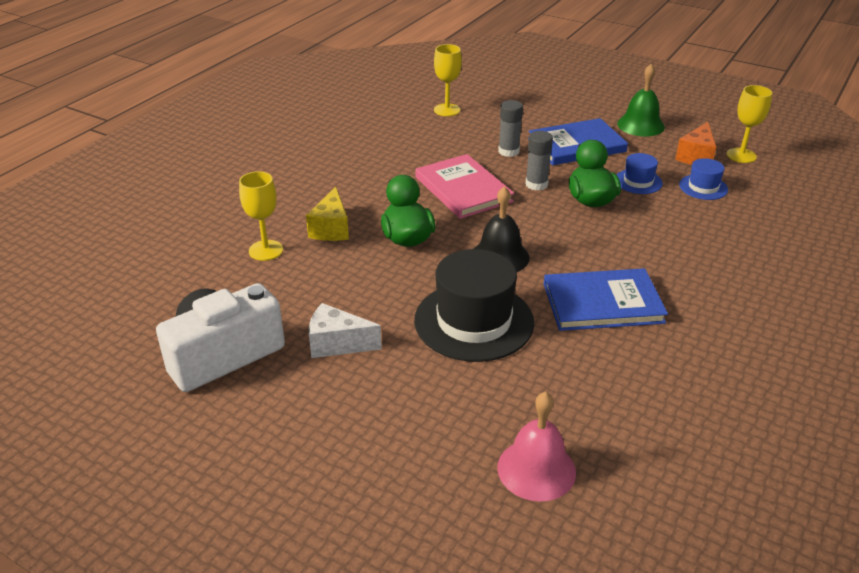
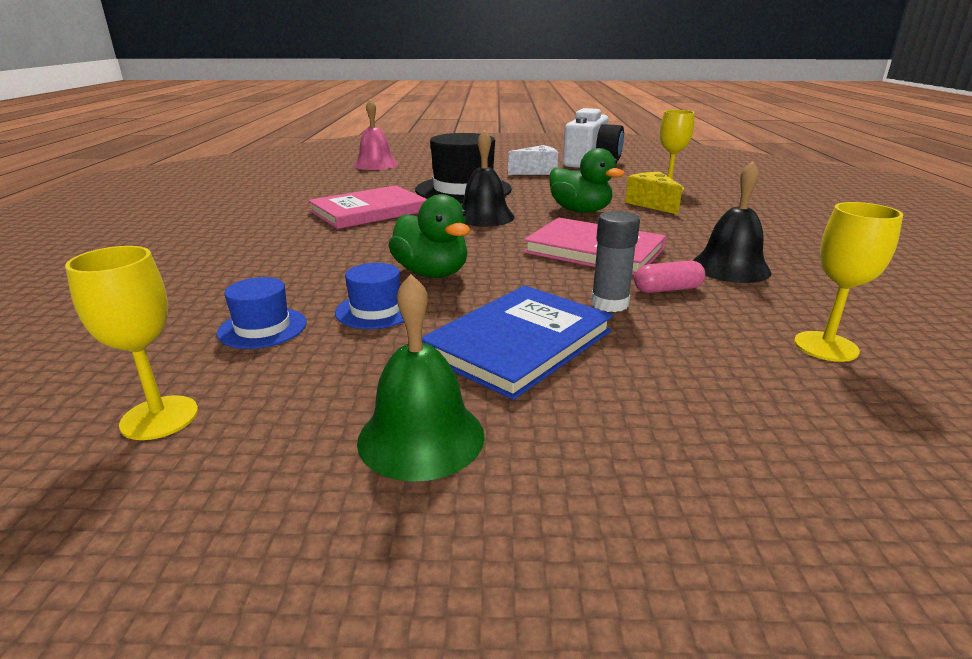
camera: 150 degrees right, 10 degrees down
grey glue stick [525,131,553,190] -> none
blue book [544,268,668,331] -> pink book [308,185,427,229]
orange cheese [675,122,717,165] -> none
none -> pink capsule [634,261,705,293]
none -> black bell [692,161,771,283]

